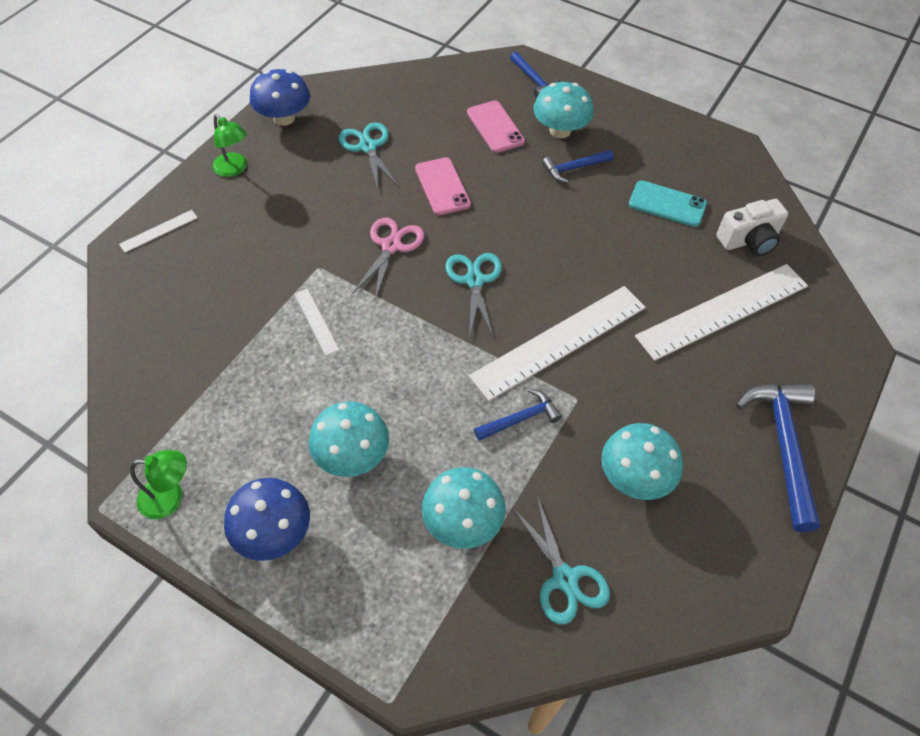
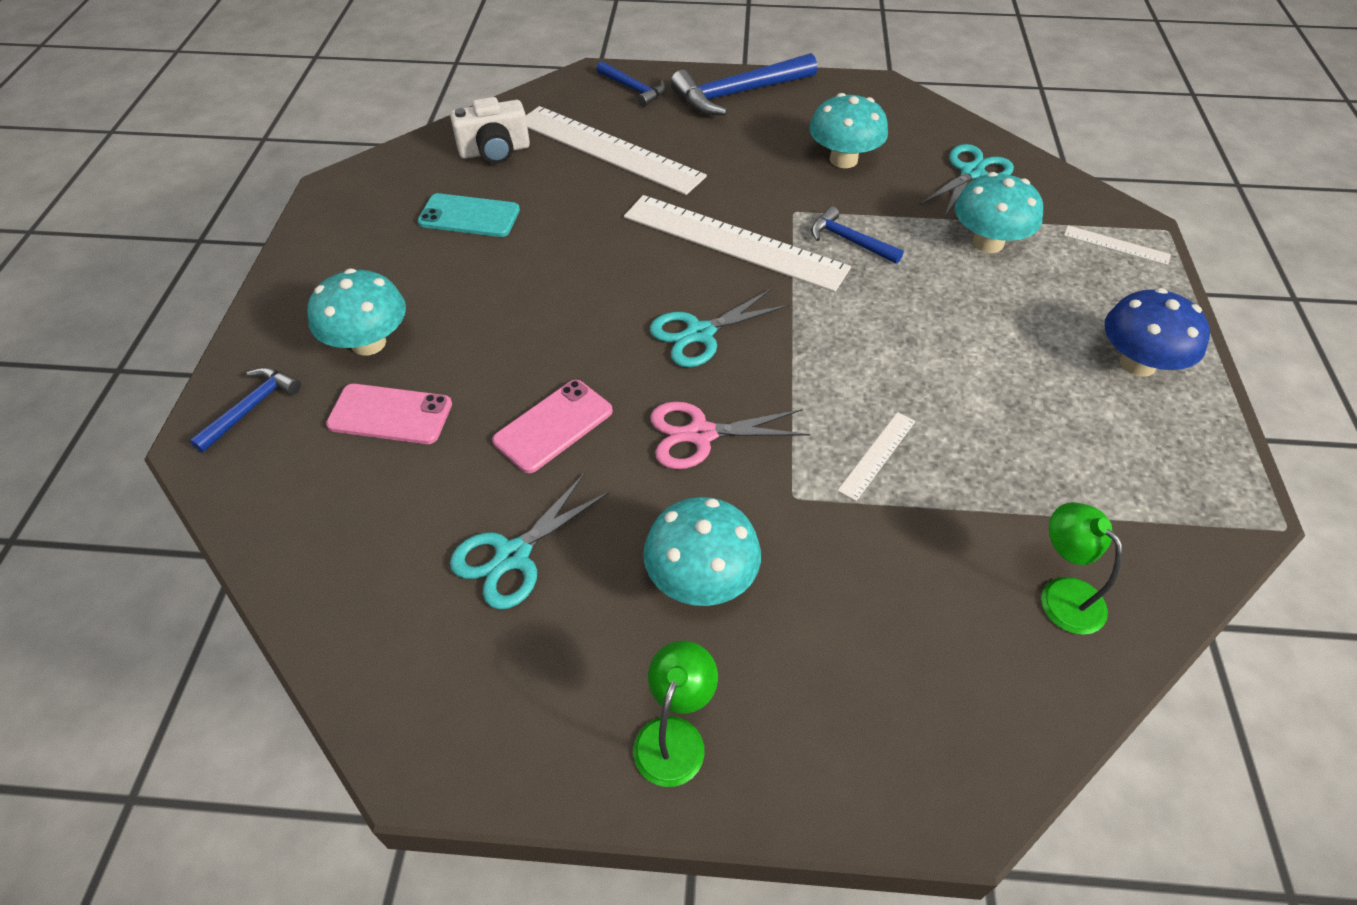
camera: 115 degrees left, 5 degrees down
white ruler [119,210,198,253] -> white ruler moved to [1064,225,1171,265]
green lamp [130,450,187,519] -> green lamp moved to [1041,502,1123,635]
blue mushroom [250,69,310,126] -> none
turquoise mushroom [309,401,389,477] -> turquoise mushroom moved to [643,497,761,606]
pink phone [467,101,525,153] -> pink phone turned 60 degrees clockwise [326,384,452,444]
blue hammer [542,150,613,183] -> blue hammer moved to [596,61,666,107]
turquoise phone [629,180,707,227] -> turquoise phone turned 75 degrees counterclockwise [418,193,520,237]
white camera [716,199,788,256] -> white camera turned 120 degrees clockwise [450,97,530,164]

